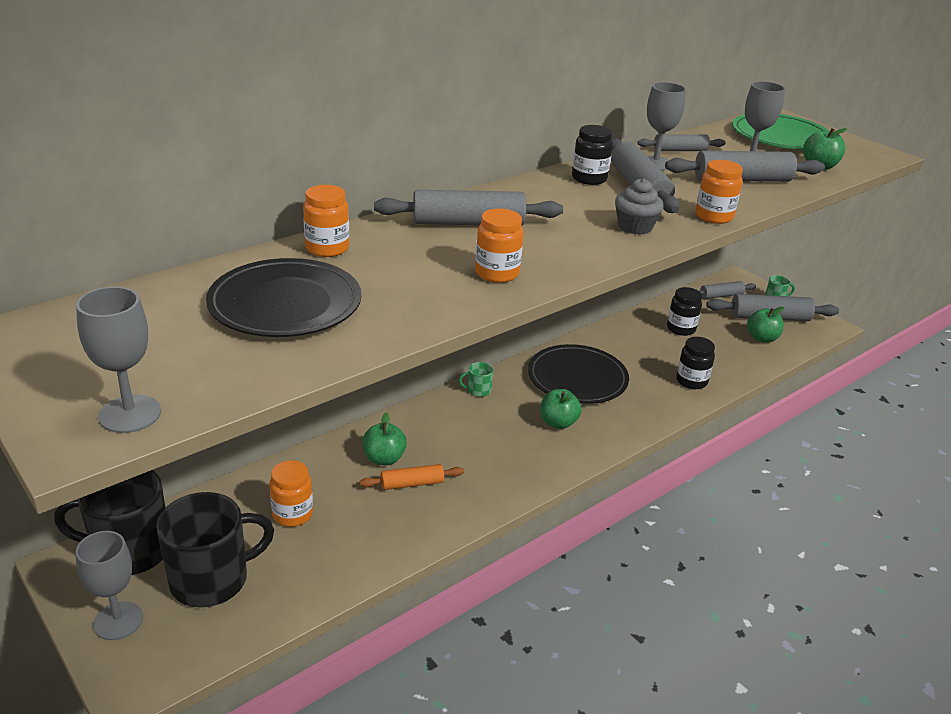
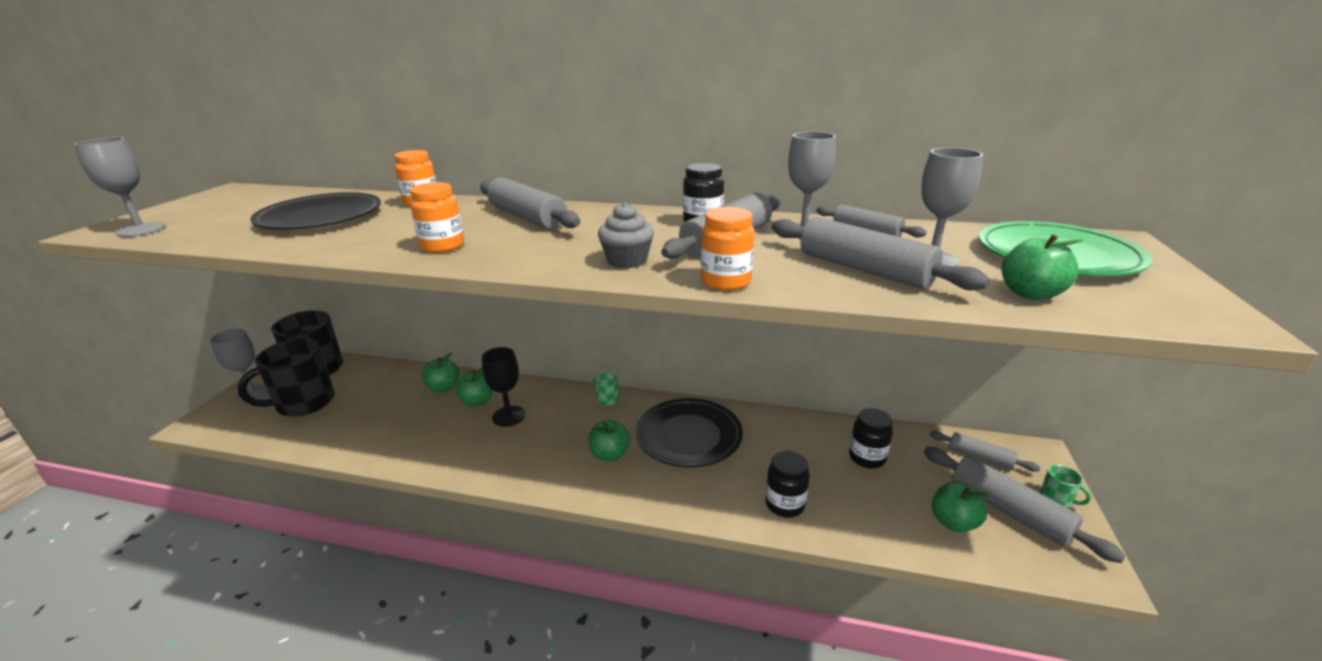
camera: 55 degrees right, 5 degrees down
black mug [156,492,274,608] -> black mug turned 120 degrees clockwise [238,338,335,417]
orange jar [269,460,313,527] -> none
orange rolling pin [360,464,464,490] -> none
none -> green apple [422,353,459,393]
none -> black goblet [482,347,526,427]

